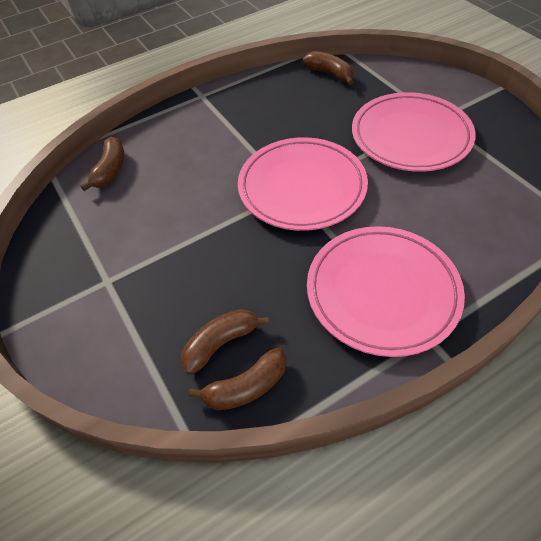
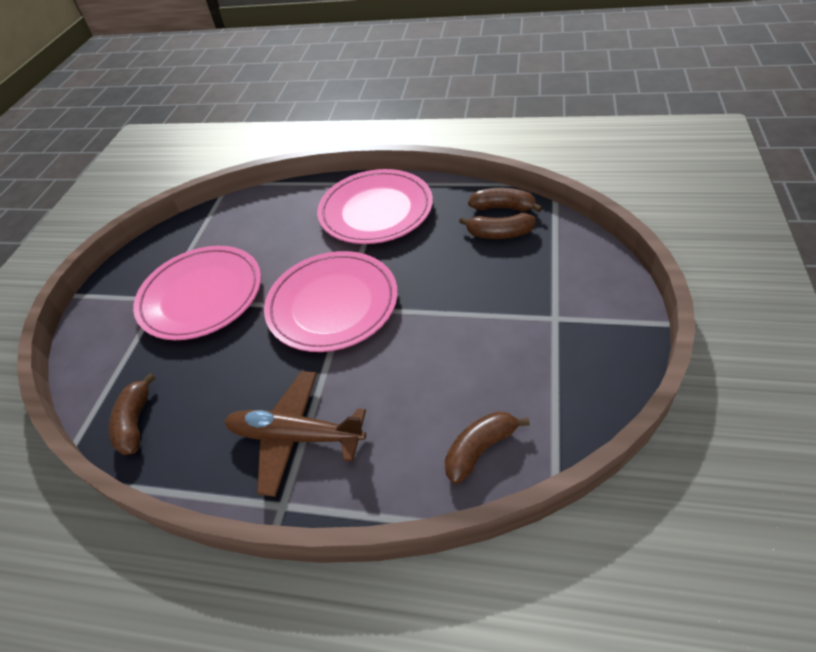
camera: 135 degrees left, 5 degrees down
none -> brown plane [225,371,366,497]

